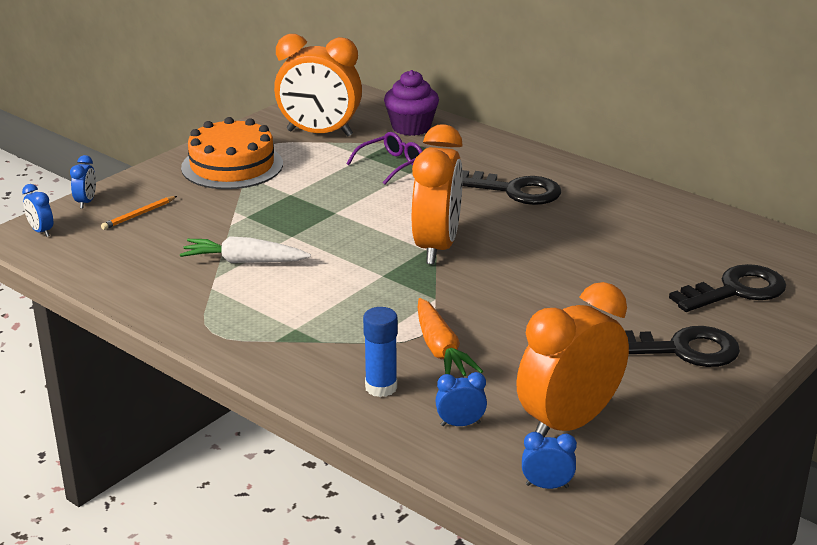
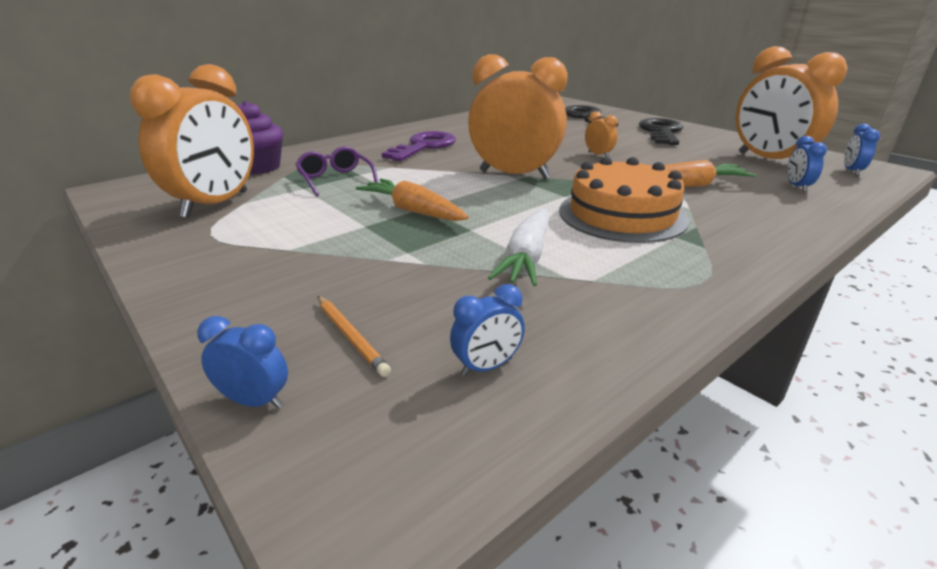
camera: 80 degrees left, 0 degrees up
blue clock [22,184,53,237] -> blue clock moved to [450,284,525,376]
orange cake [181,117,283,189] -> orange cake moved to [559,157,689,243]
blue glue stick [363,307,398,397] -> none
black key [462,170,561,205] -> purple key [382,131,456,161]
none -> orange carrot [356,179,469,221]
none -> orange clock [585,111,618,157]

